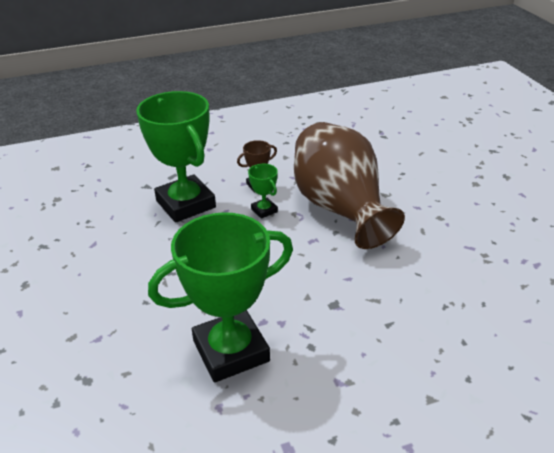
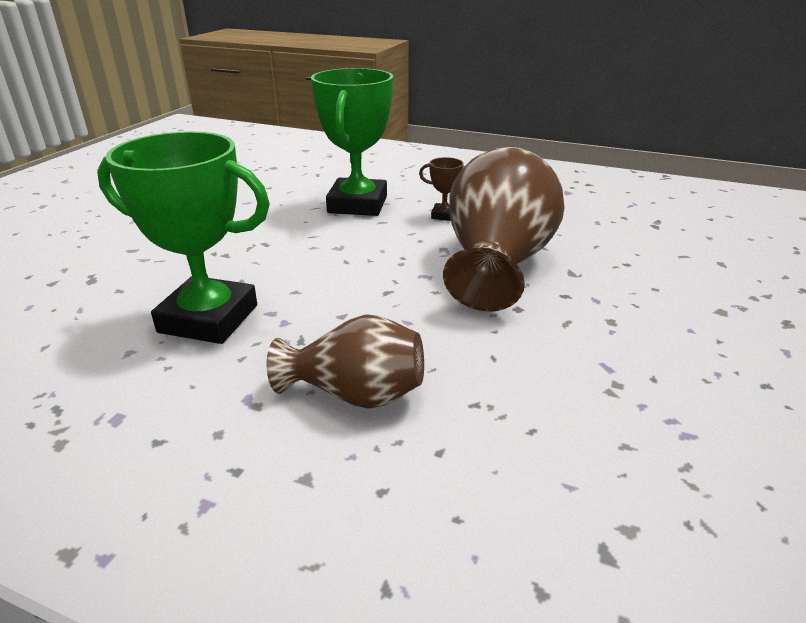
camera: 40 degrees right, 5 degrees down
green trophy [248,164,278,219] -> none
none -> brown vase [267,314,424,409]

